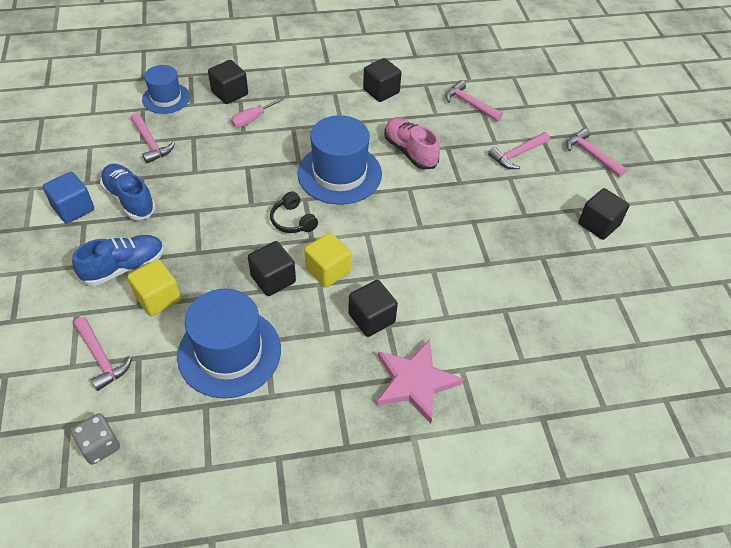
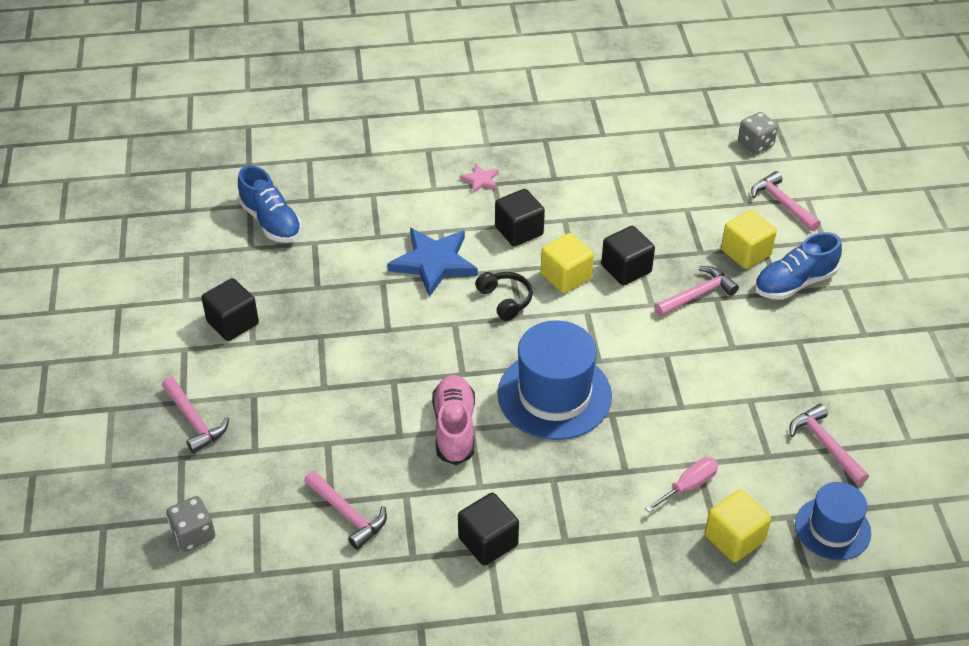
camera: 175 degrees left, 5 degrees down
blue cube [43,172,94,224] -> none
blue shoe [100,164,156,220] -> blue shoe moved to [238,166,302,243]
blue hat [177,289,281,399] -> none
black cube [208,60,248,104] -> yellow cube [705,490,771,563]
black headphones [270,191,318,233] -> black headphones moved to [475,272,533,321]
pink star [377,339,464,424] -> pink star [460,164,499,193], size x0.48
pink shoe [384,118,440,170] -> pink shoe turned 150 degrees counterclockwise [432,375,475,465]
pink hammer [488,132,550,169] -> pink hammer moved to [654,266,739,316]
none -> grey dice [166,496,215,551]
none -> blue star [387,228,478,297]

